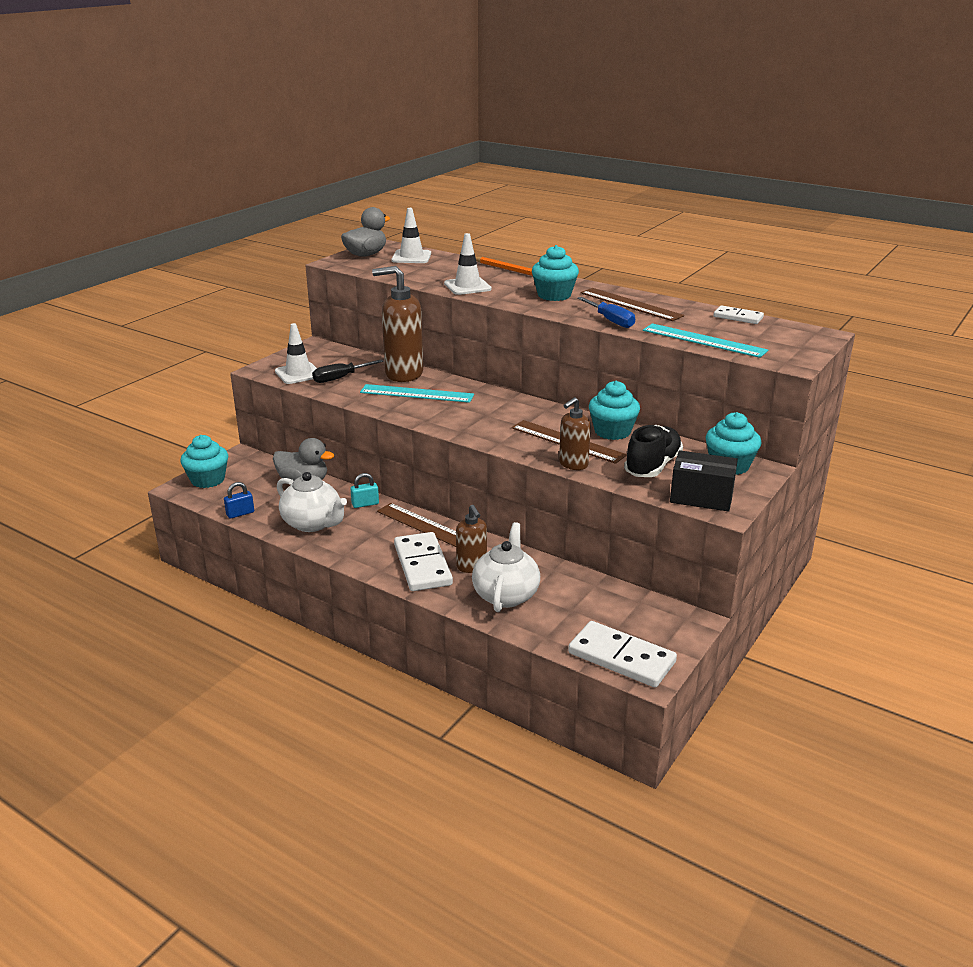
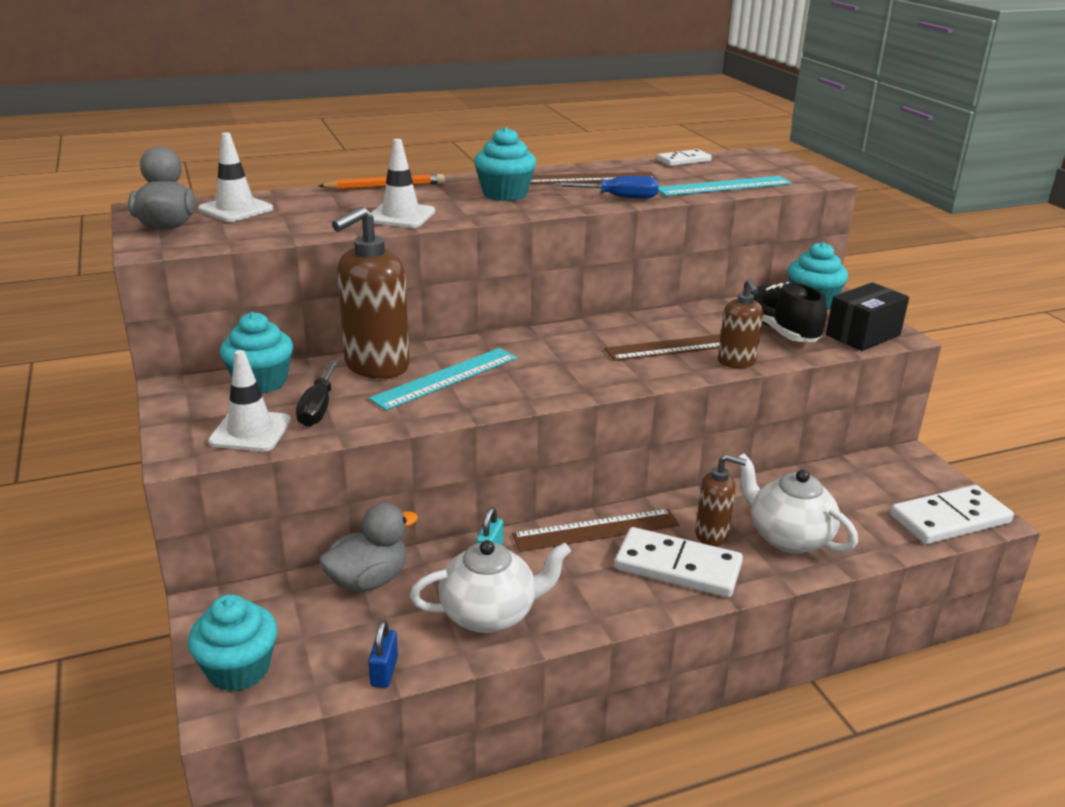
camera: 55 degrees left, 0 degrees up
turquoise cupcake [589,381,640,440] -> turquoise cupcake moved to [220,312,293,394]

